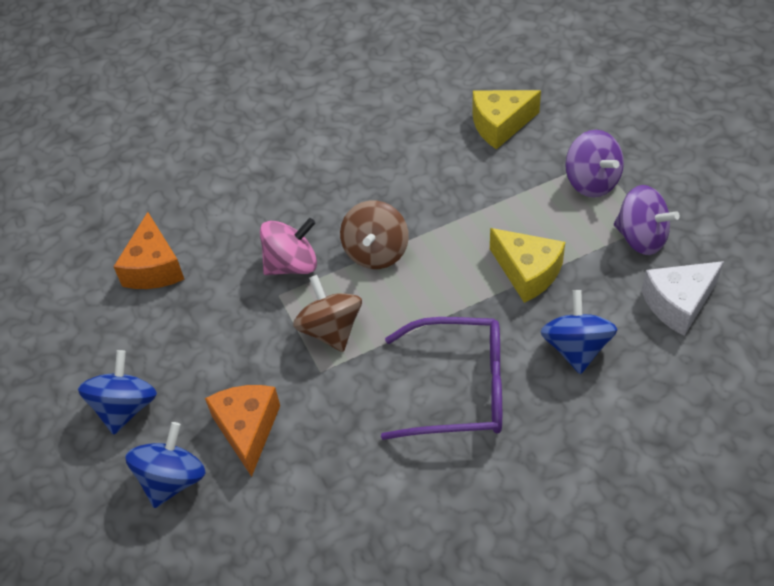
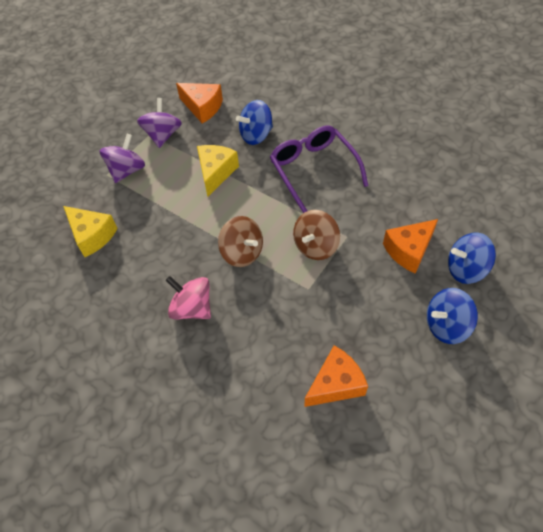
camera: 120 degrees left, 5 degrees up
pink spinning top [260,218,317,275] -> pink spinning top moved to [166,276,211,319]
brown spinning top [340,201,409,269] -> brown spinning top turned 60 degrees clockwise [218,216,263,267]
white cheese [641,261,724,336] -> orange cheese [176,83,223,123]

